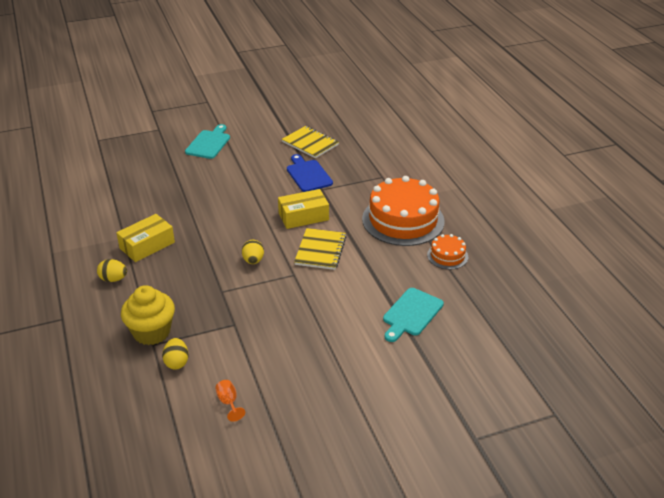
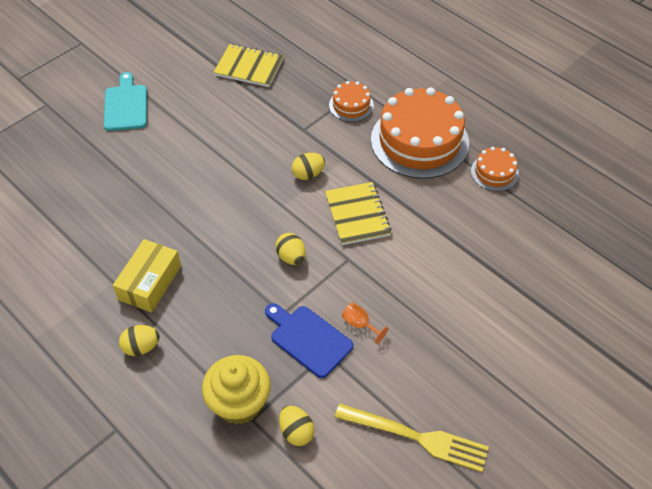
camera: 25 degrees left, 15 degrees up
orange goblet [215,380,245,422] -> orange goblet moved to [342,302,389,344]
yellow box [278,189,329,229] -> yellow egg [292,153,325,180]
blue cutting board [287,154,333,192] -> blue cutting board moved to [265,303,353,378]
turquoise cutting board [383,288,444,342] -> none
none -> orange cake [329,81,374,122]
none -> yellow fork [334,403,489,472]

